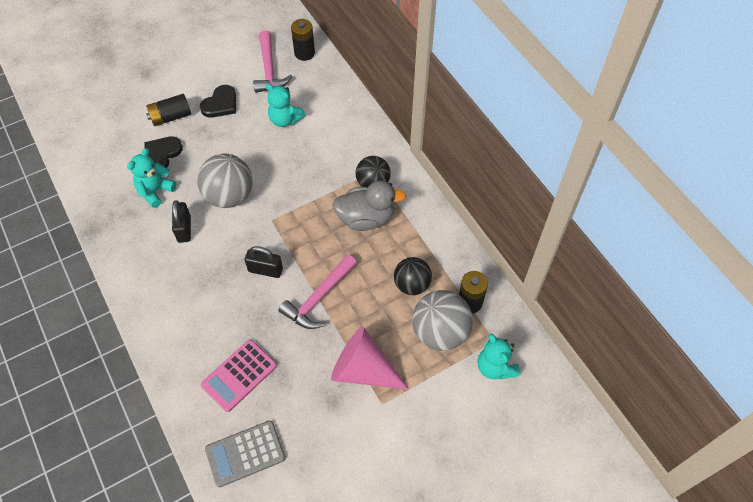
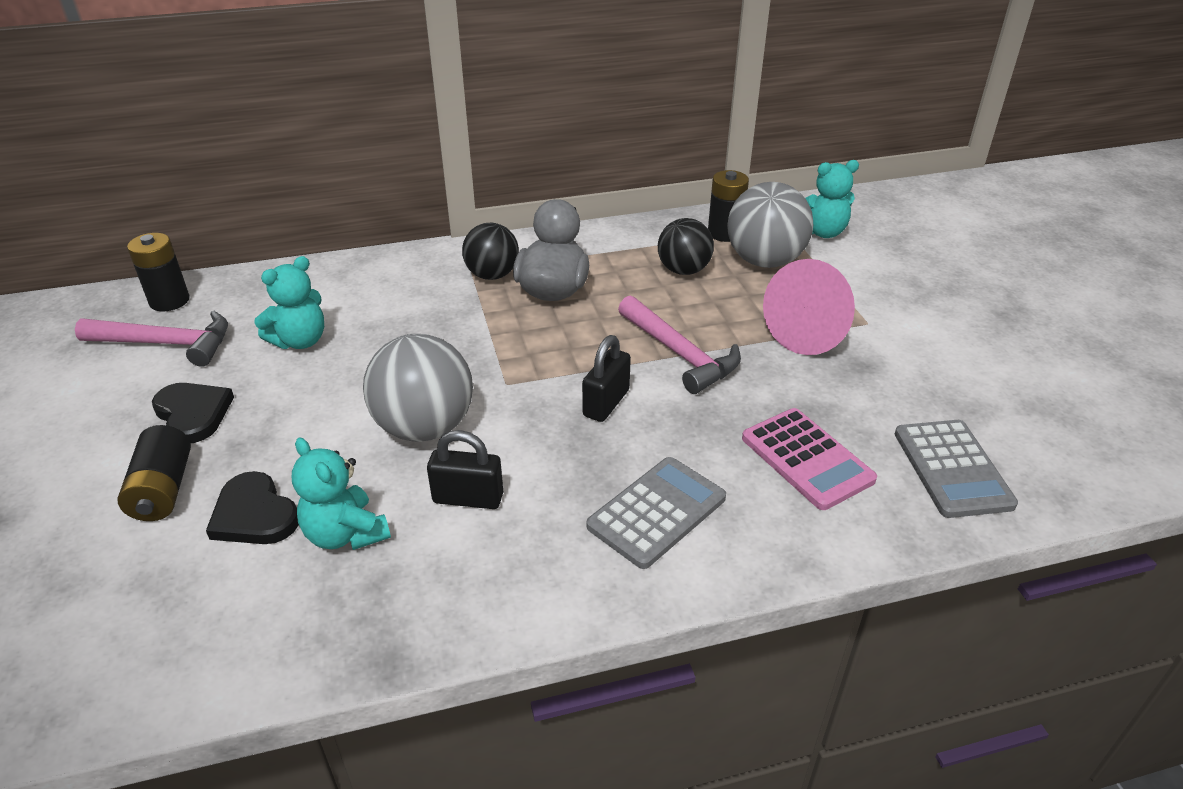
camera: 75 degrees left, 20 degrees down
none -> grey calculator [587,457,726,569]

